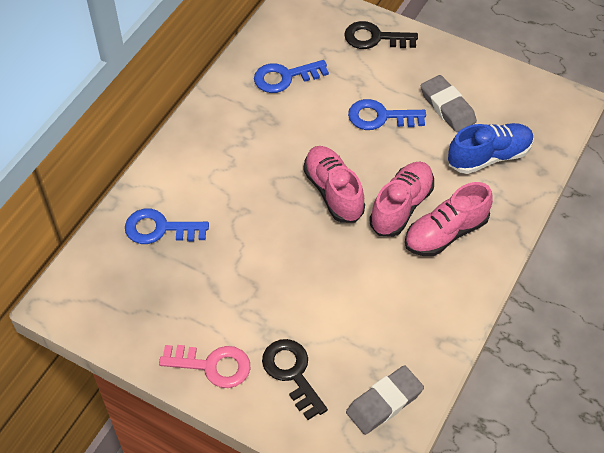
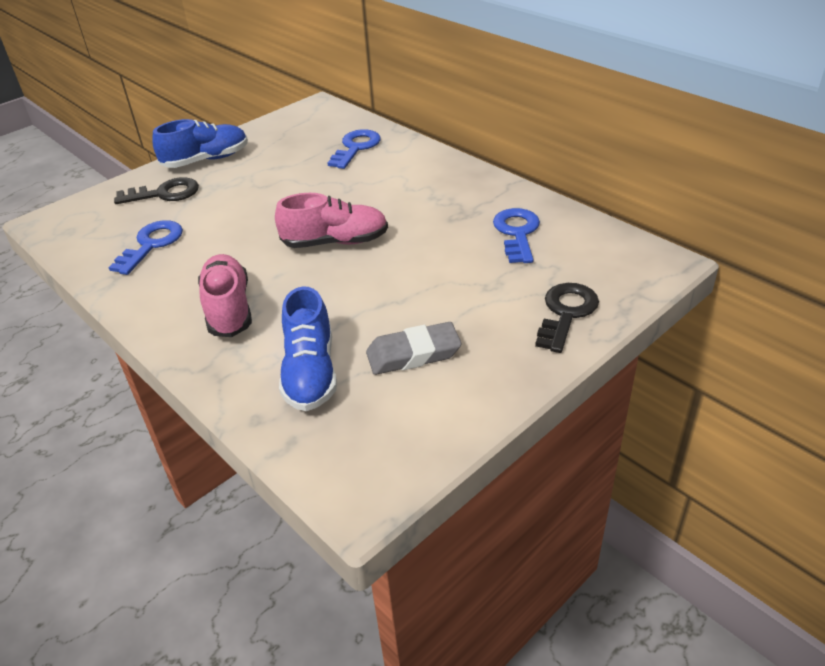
camera: 110 degrees right, 15 degrees down
pink key [159,345,251,388] -> blue shoe [152,119,248,168]
grey eraser [346,365,424,435] -> none
blue key [348,99,426,130] -> blue key moved to [108,220,183,275]
pink shoe [369,162,434,237] -> none

